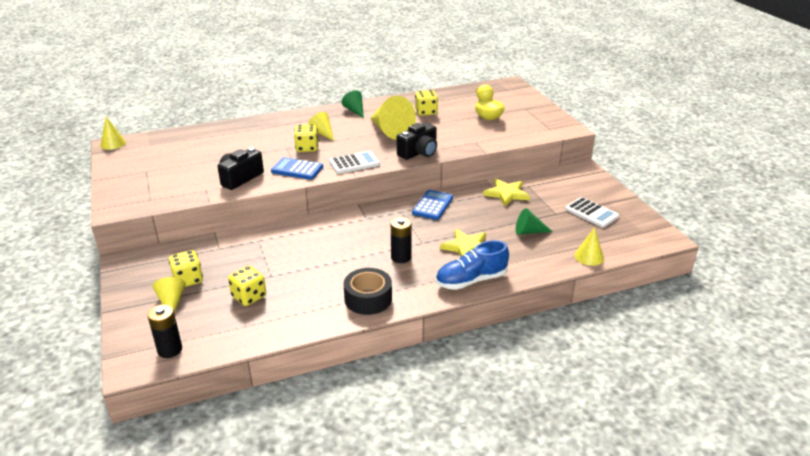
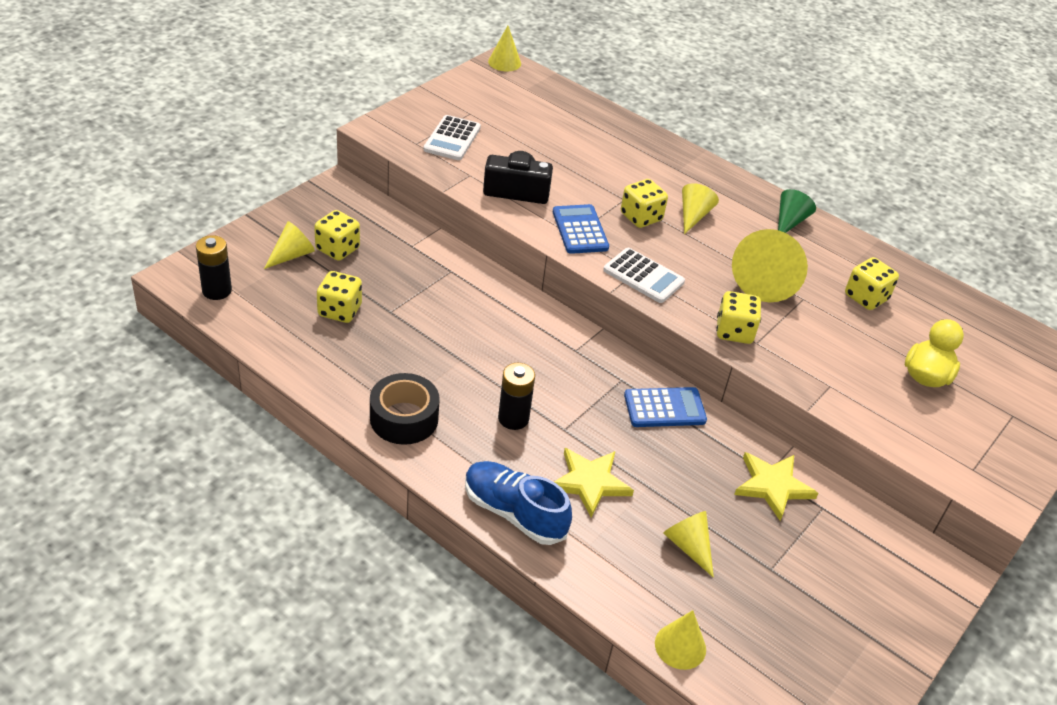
camera: 55 degrees right, 10 degrees up
black camera [397,123,437,160] -> yellow dice [716,291,761,344]
green cone [516,208,553,235] -> yellow cone [663,511,714,578]
white calculator [565,197,619,228] -> white calculator moved to [424,115,481,160]

